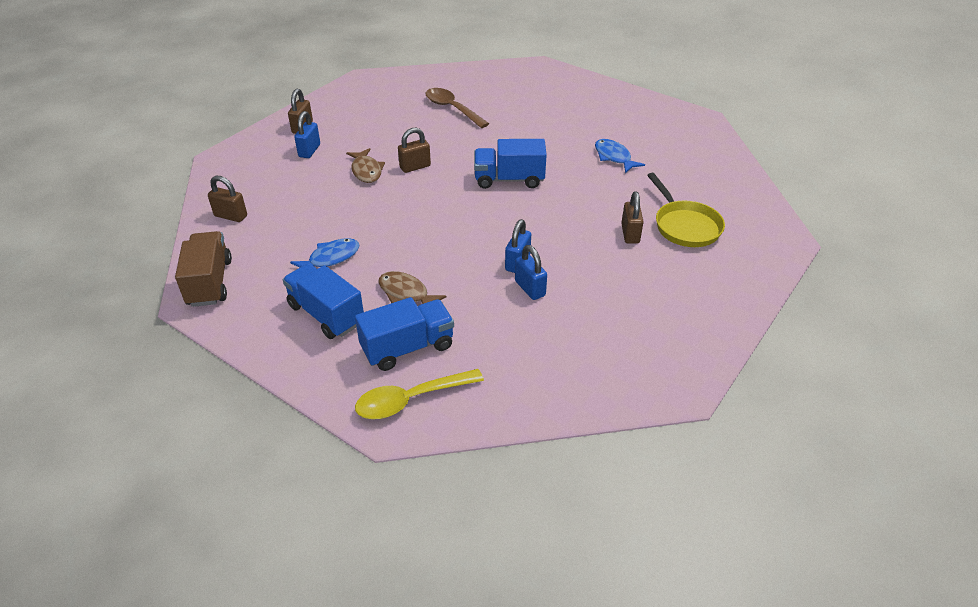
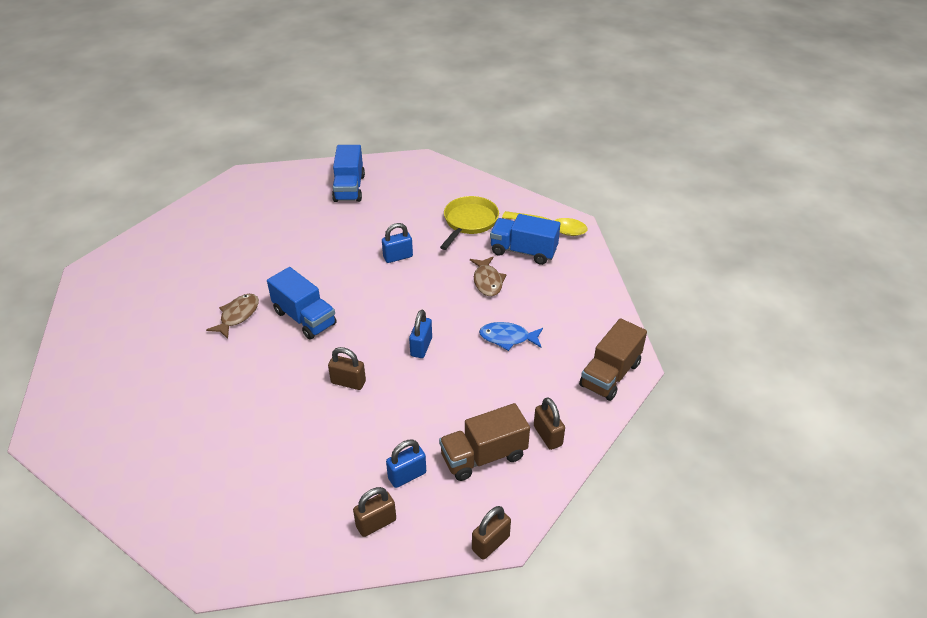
camera: 135 degrees left, 0 degrees up
blue truck [283,263,364,339] -> blue truck moved to [332,145,365,202]
brown fish [346,148,385,183] -> brown fish moved to [206,294,259,339]
brown spoon [426,88,489,128] -> none
blue padlock [515,245,547,300] -> blue padlock moved to [409,310,432,358]
blue fish [595,139,645,173] -> none
brown padlock [621,191,644,244] -> brown padlock moved to [472,506,511,560]
yellow pan [647,173,725,247] -> yellow pan moved to [440,196,499,250]
none -> brown truck [439,403,530,481]

